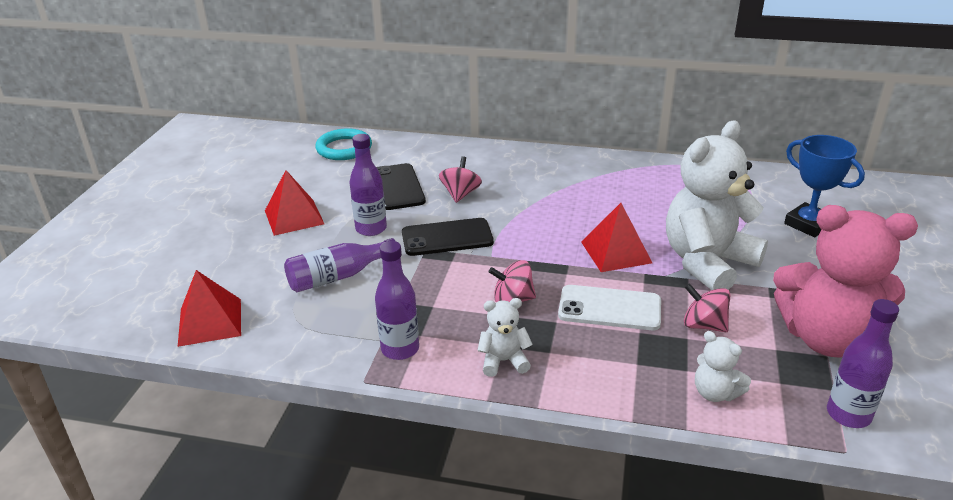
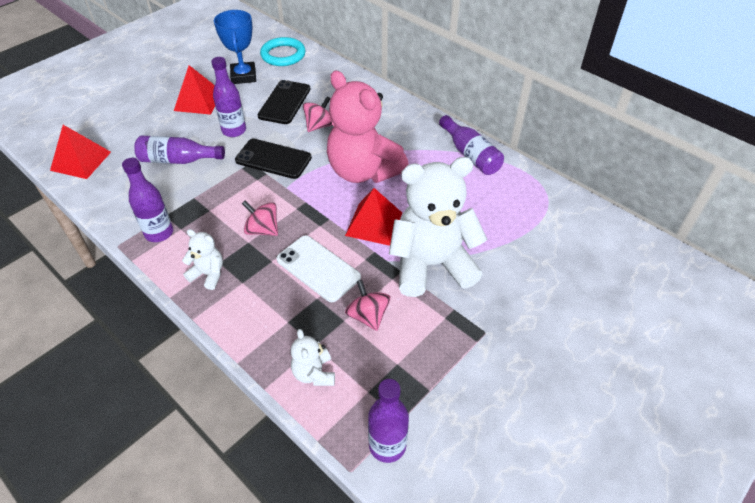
camera: 30 degrees right, 15 degrees up
pink teddy bear [773,205,918,358] -> pink teddy bear moved to [327,71,409,183]
blue trophy [784,135,865,237] -> blue trophy moved to [214,10,256,84]
none -> purple bottle [439,115,504,175]

